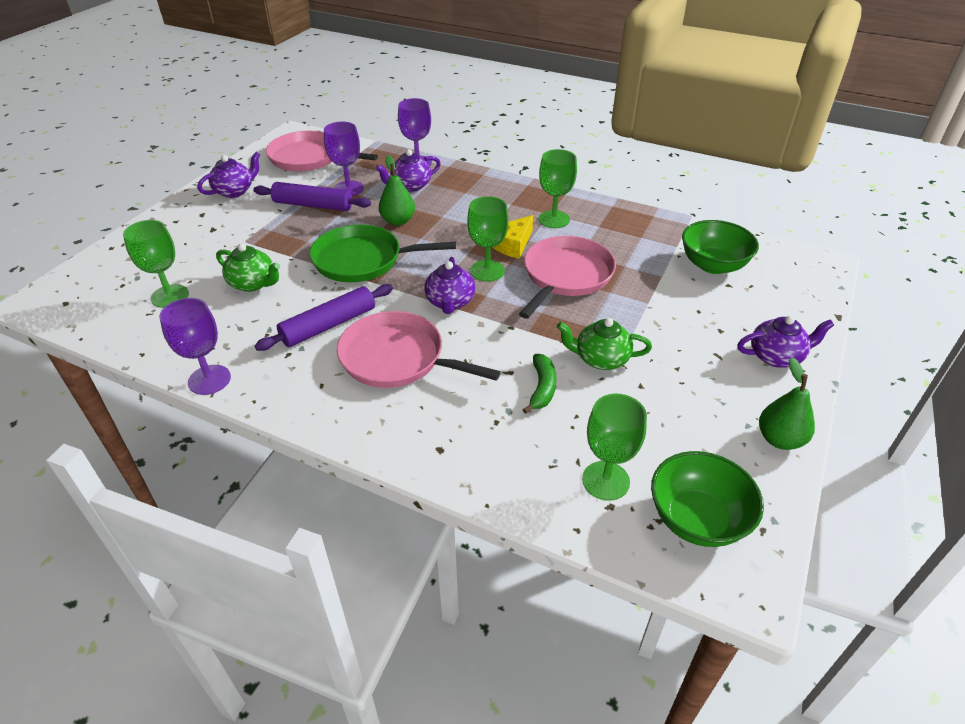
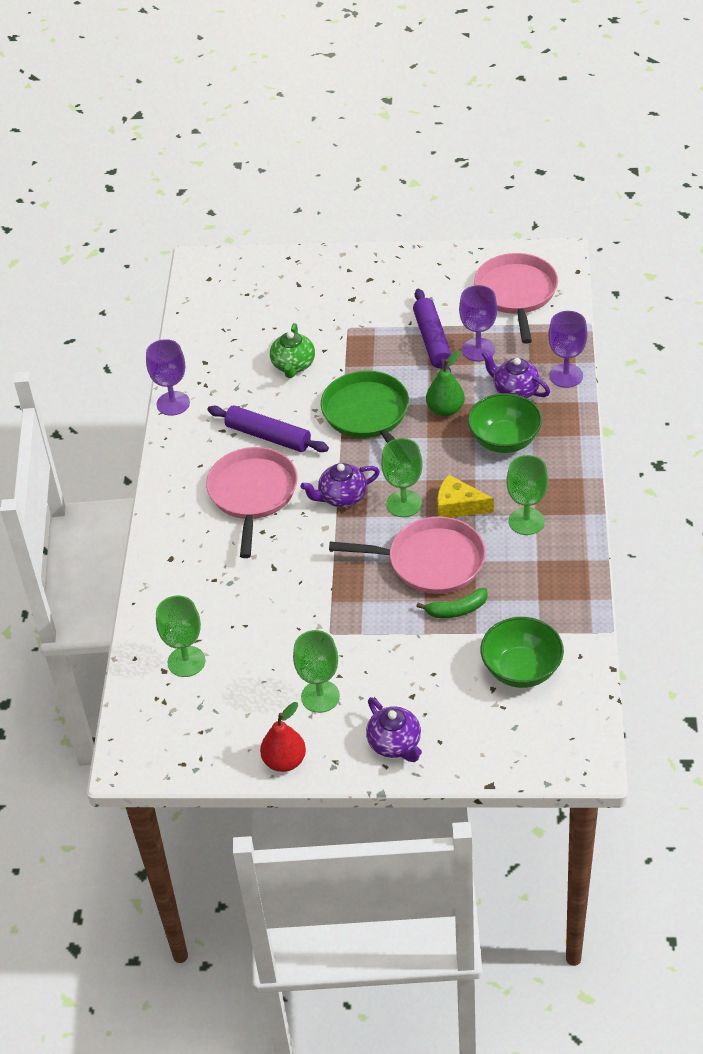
camera: 70 degrees right, 5 degrees up
green goblet [123,220,189,308] -> green goblet moved to [293,630,340,713]
purple teapot [198,152,260,198] -> none
green banana [523,354,556,414] -> green banana moved to [416,588,488,618]
green teapot [557,318,652,370] -> none
green bowl [651,451,764,547] -> green bowl moved to [468,393,542,453]
green pear [759,358,815,450] -> red pear [260,702,306,772]

